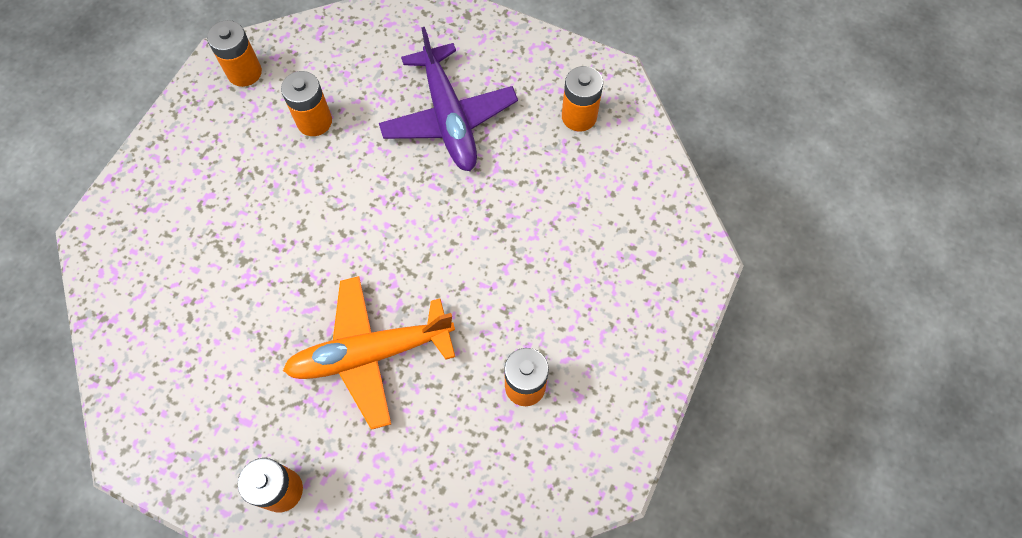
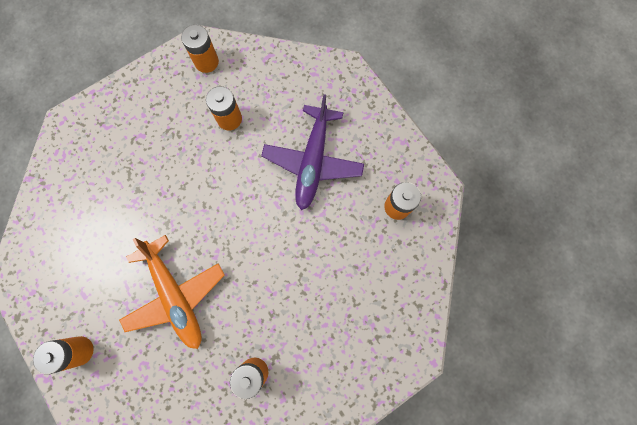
camera: 30 degrees right, 10 degrees up
orange plane [283,276,455,430] -> orange plane turned 135 degrees counterclockwise [119,235,225,349]

